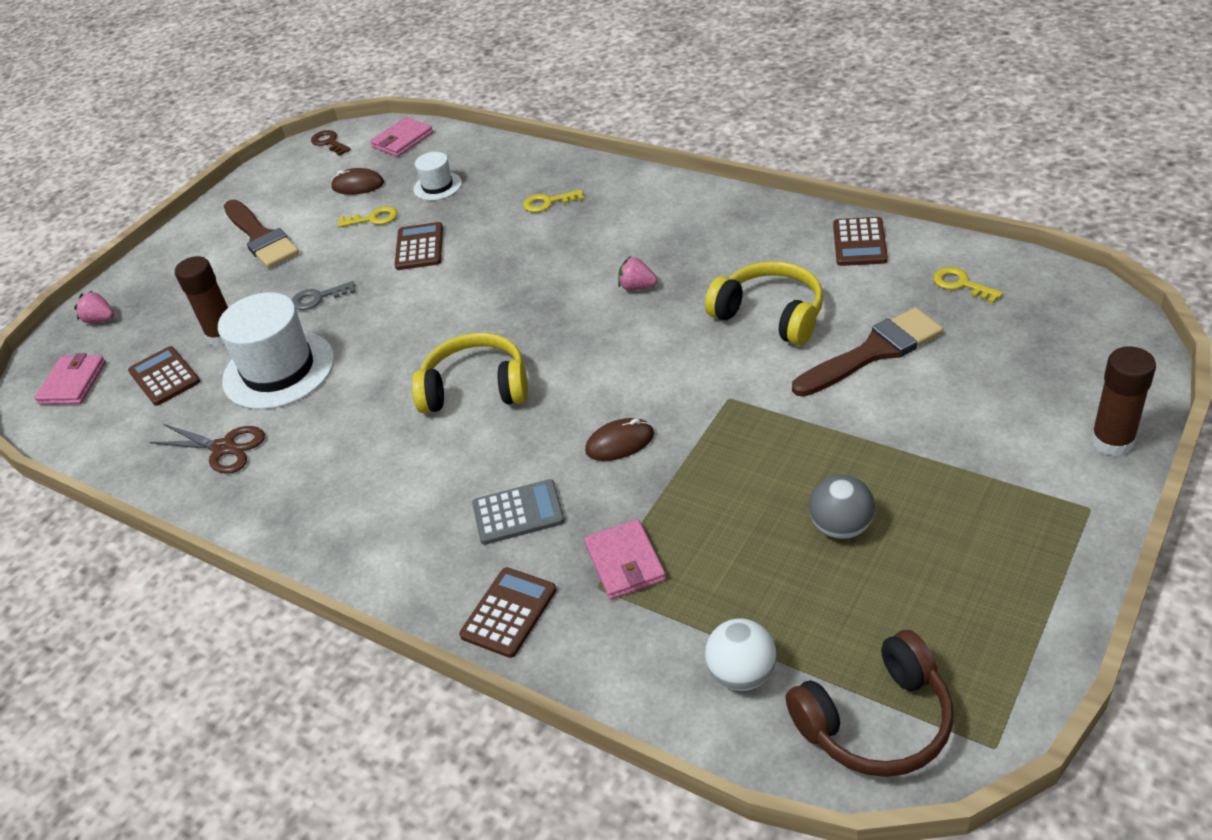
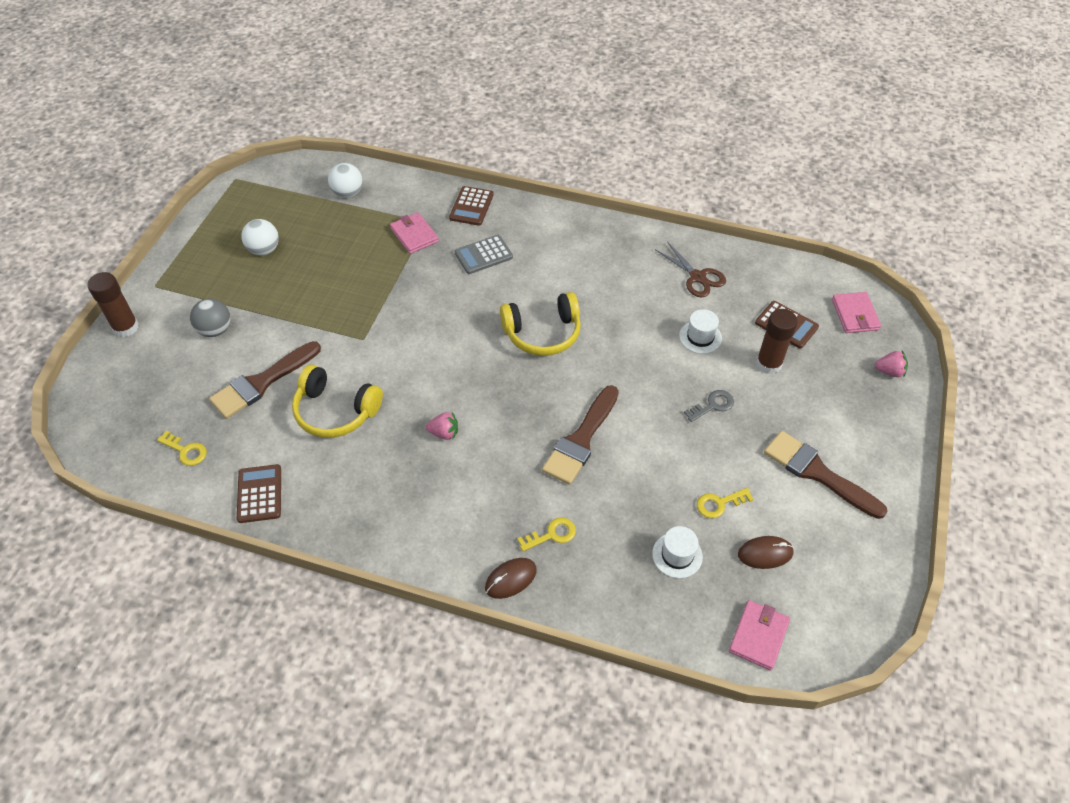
camera: 160 degrees right, 10 degrees up
brown scissors [150,424,265,474] -> brown scissors turned 135 degrees counterclockwise [655,241,726,298]
white hat [218,292,334,409] -> white hat [679,309,722,354], size x0.51
brown key [311,130,351,156] -> none
brown calculator [395,222,443,270] -> none
brown mouse [585,418,654,461] -> brown mouse moved to [485,558,537,599]
brown headphones [785,630,953,777] -> none
grey ball [809,475,875,539] -> grey ball moved to [190,299,231,337]
none -> white ball [241,219,279,255]
none -> brown brush [542,385,619,485]

